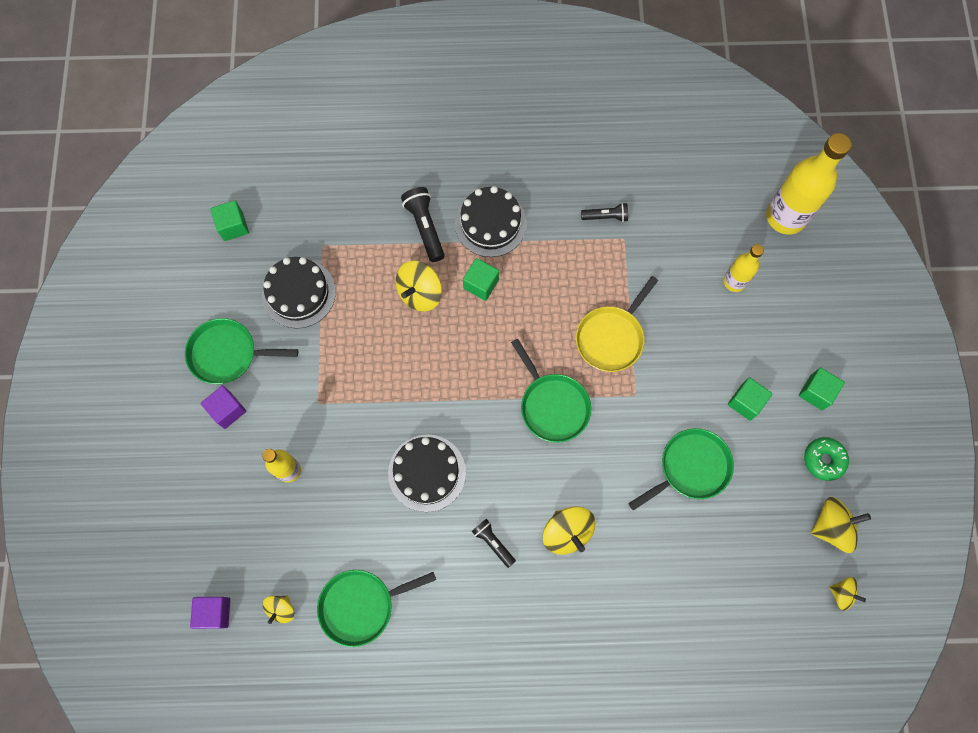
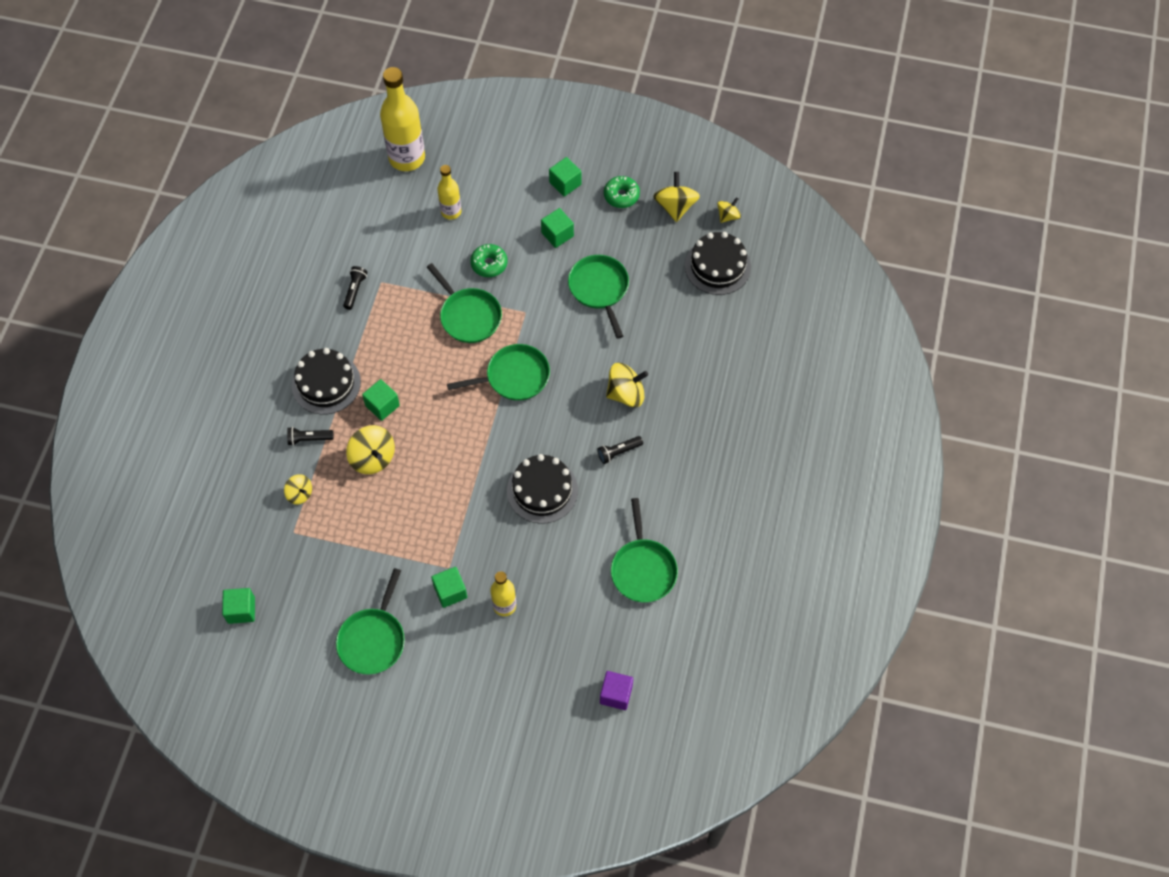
camera: 75 degrees left, 10 degrees down
purple cube [201,386,246,429] -> none
black cake [262,257,336,329] -> black cake moved to [685,232,751,295]
yellow spinning top [263,596,294,624] -> yellow spinning top moved to [284,474,312,505]
black flashlight [401,187,445,262] -> black flashlight [287,427,334,446], size x0.64
yellow pan [576,276,658,372] -> green pan [427,263,502,343]
none -> green cube [431,567,467,608]
none -> green donut [470,244,508,277]

